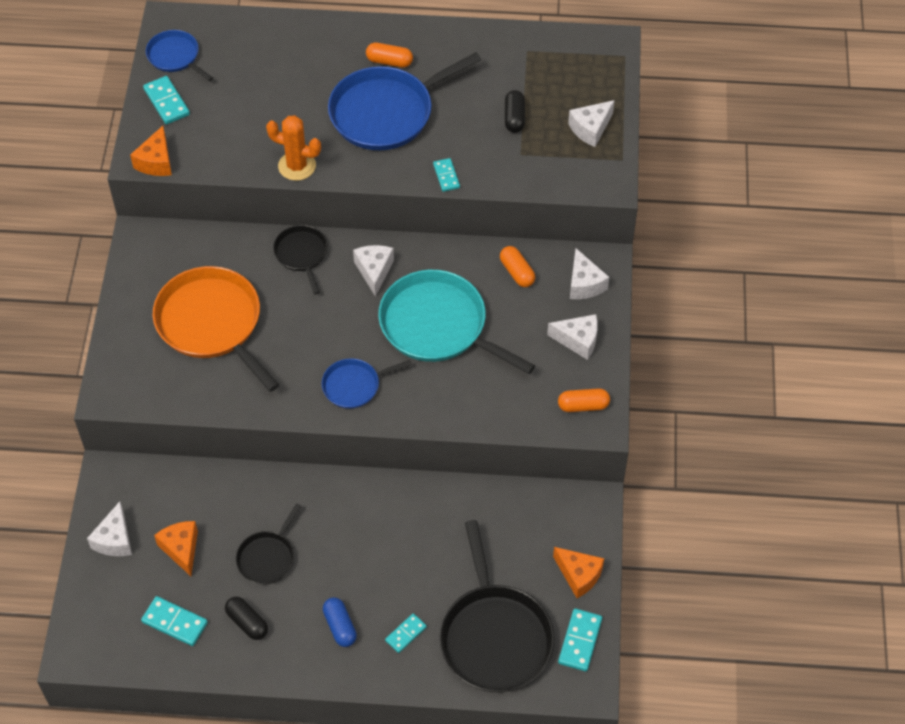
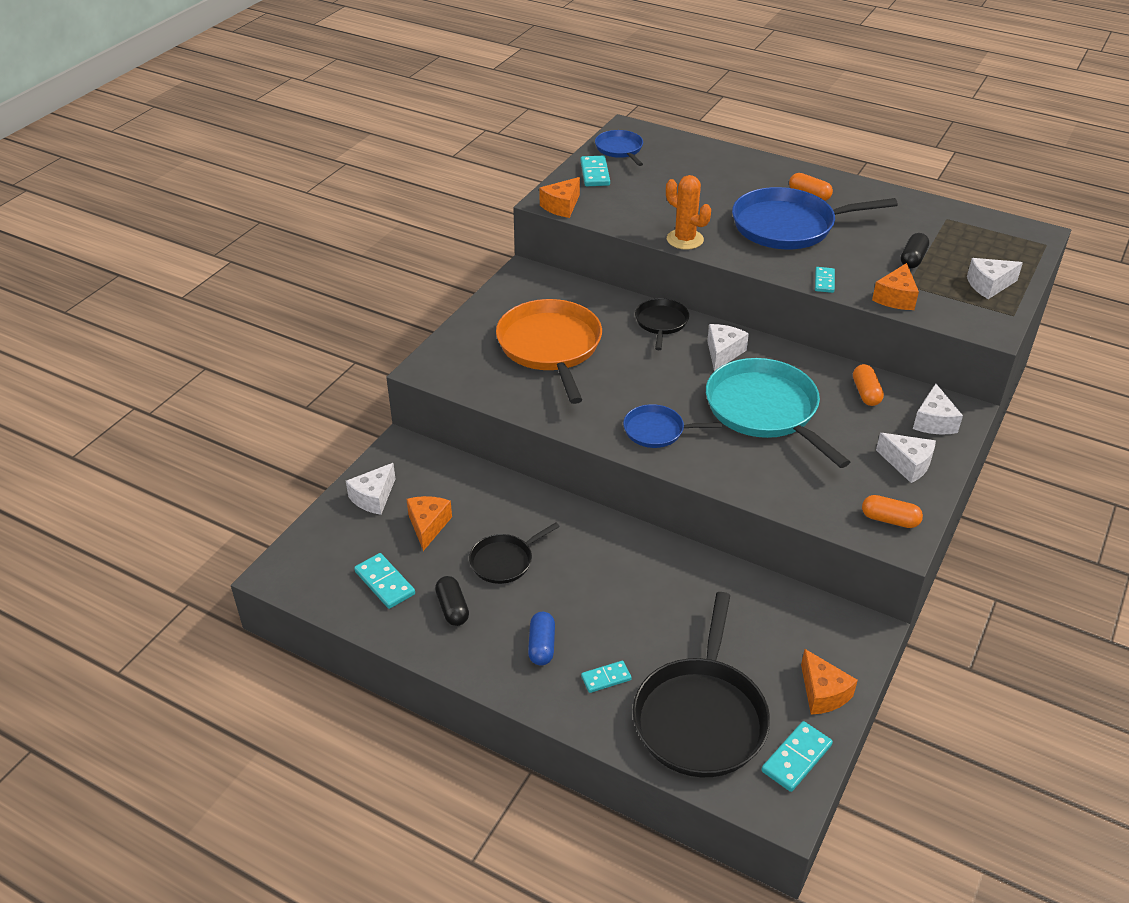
camera: 25 degrees right, 15 degrees down
none -> orange cheese [872,263,919,310]

